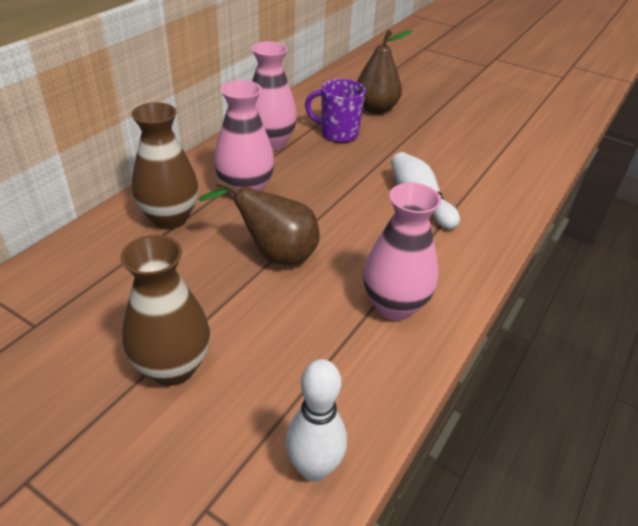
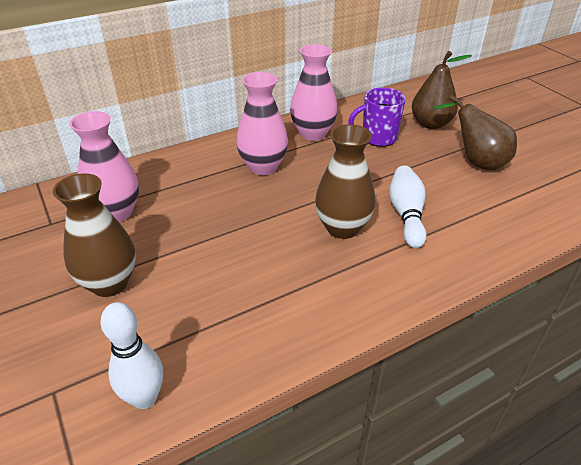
camera: 30 degrees right, 0 degrees up
brown vase [131,102,198,229] -> brown vase moved to [315,124,375,239]
brown pear [198,179,320,265] -> brown pear moved to [433,95,517,170]
purple mug [305,79,366,143] -> purple mug turned 60 degrees counterclockwise [348,88,406,147]
pink vase [363,183,441,321] -> pink vase moved to [69,111,139,222]

